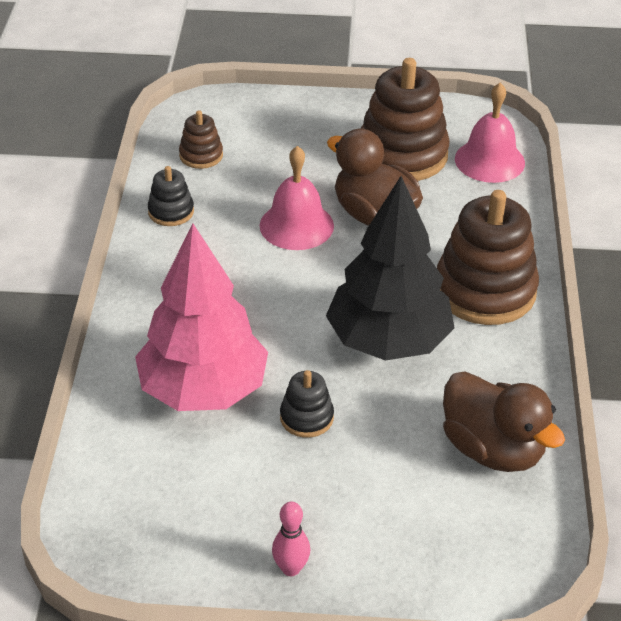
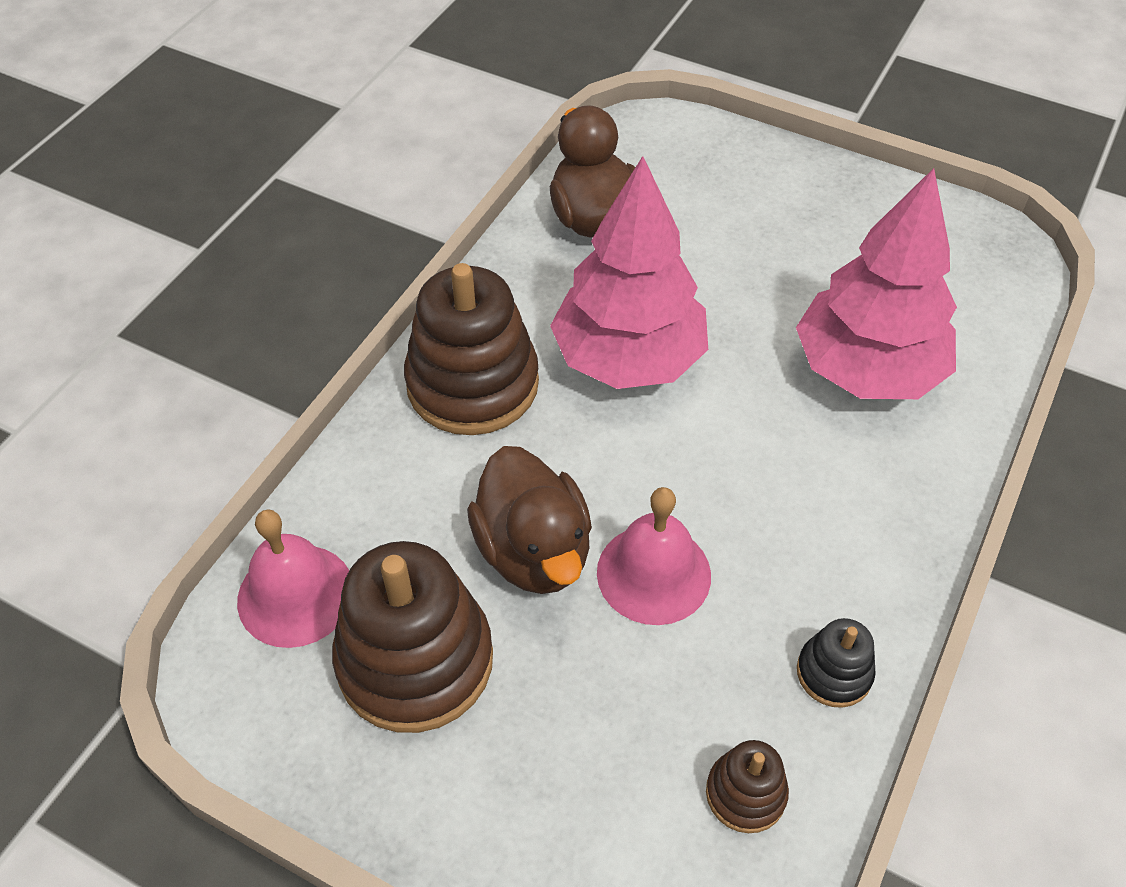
camera: 155 degrees left, 10 degrees up
pink bowling pin [272,502,310,576] -> none
black stacking toy [280,370,334,438] -> none
black tree [326,176,455,361] -> pink tree [550,156,708,389]

